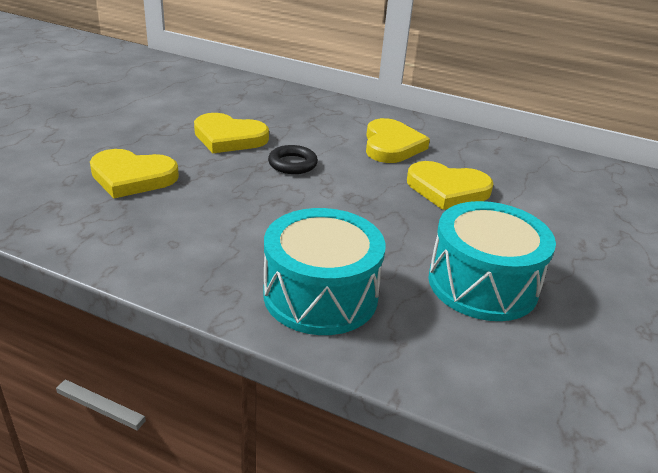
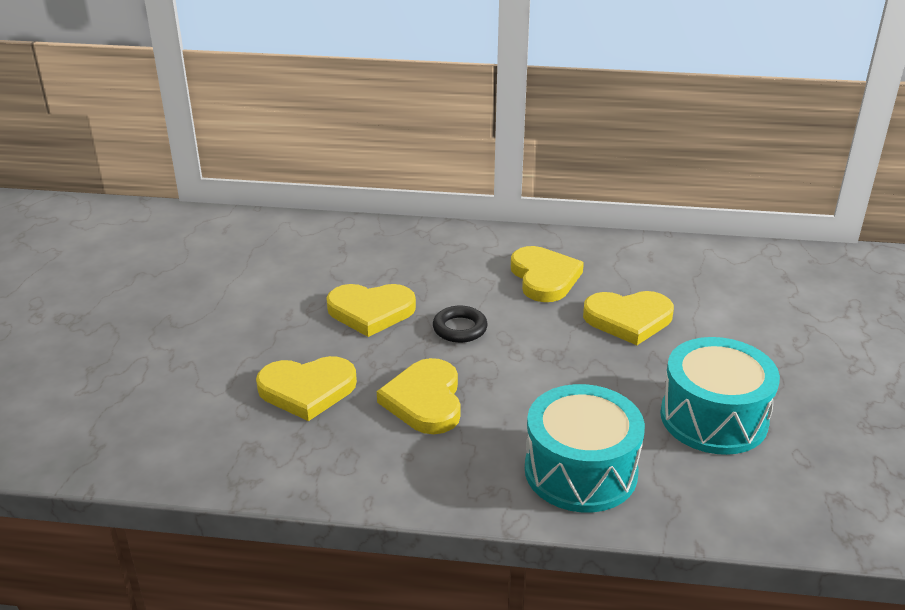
camera: 15 degrees left, 0 degrees up
none -> yellow heart [377,358,461,434]

